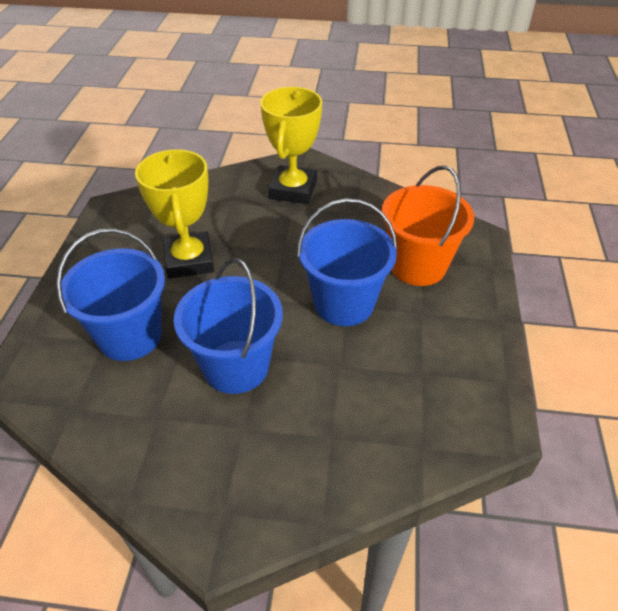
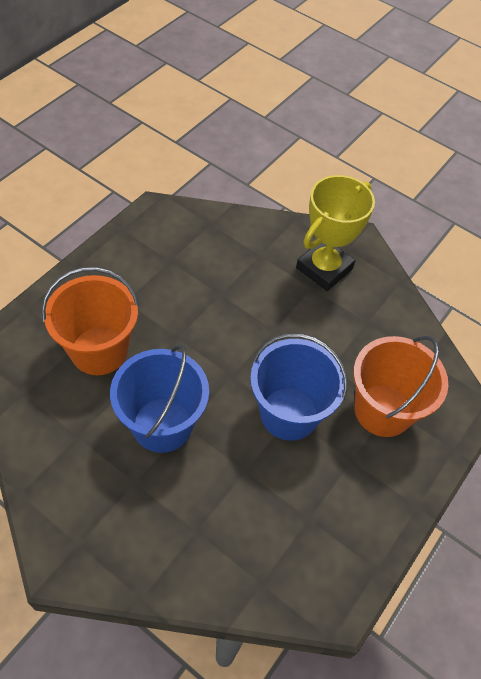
camera: 25 degrees right, 10 degrees up
blue bucket [56,228,165,361] -> orange bucket [42,267,139,375]
yellow trophy [135,149,214,279] -> none

